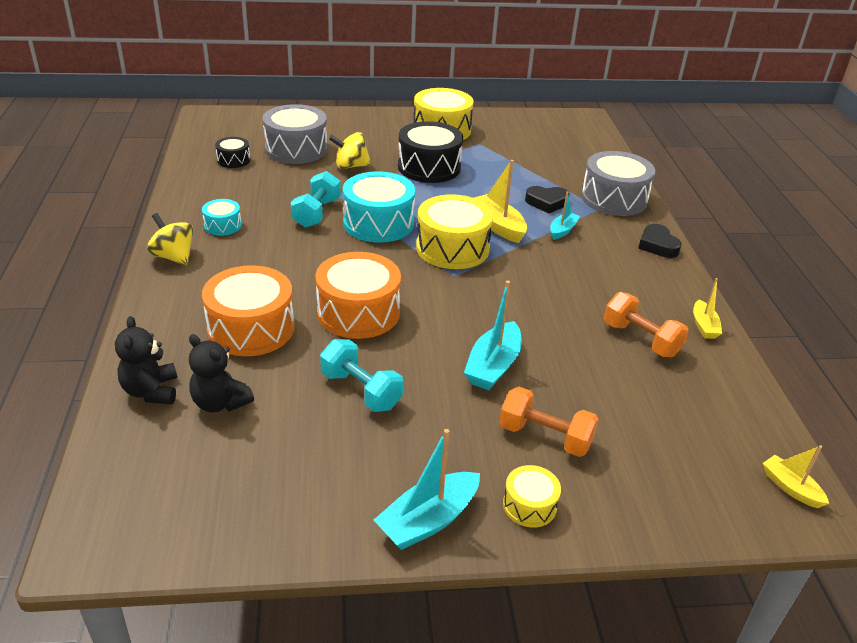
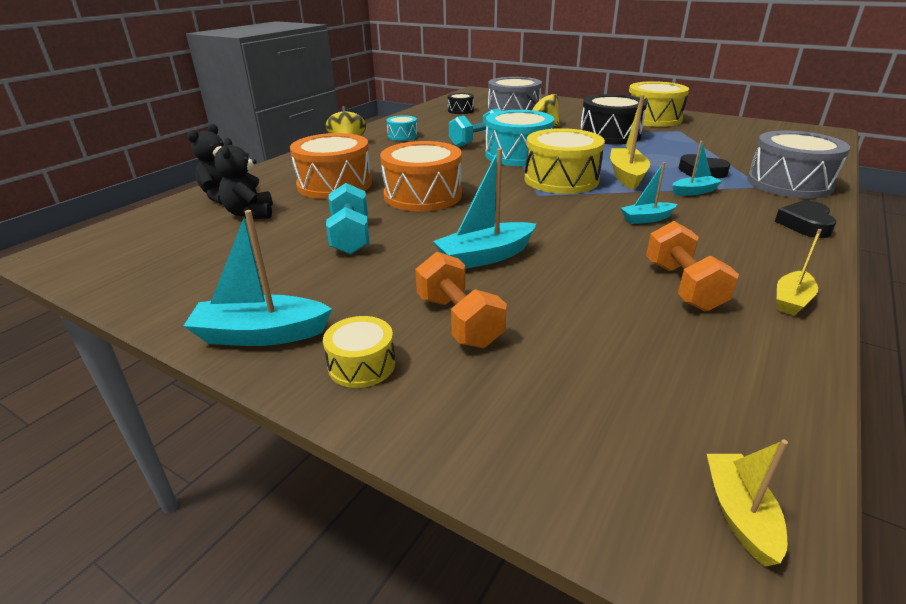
camera: 40 degrees right, 5 degrees down
none -> turquoise boat [621,162,677,224]

